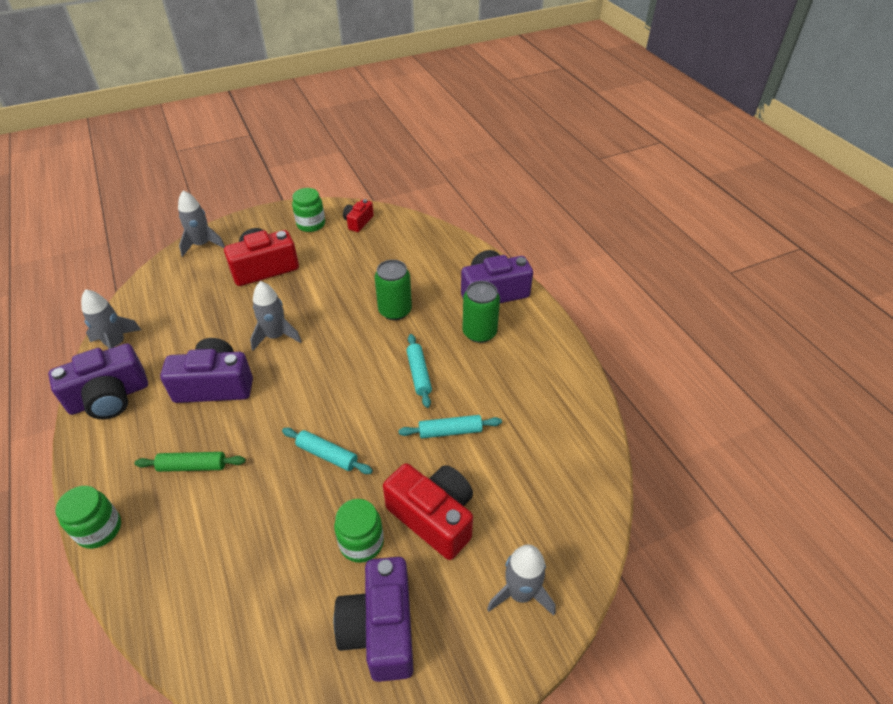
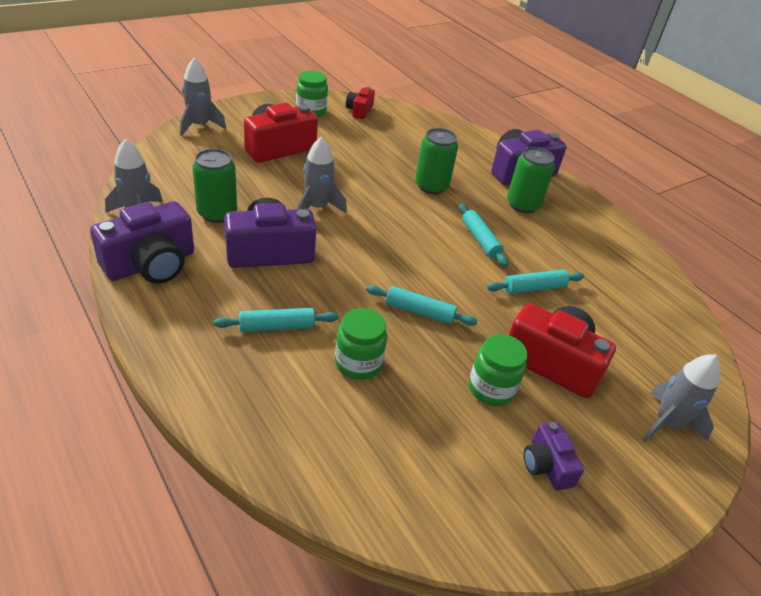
camera: 15 degrees left, 5 degrees down
green jar [55,486,121,549] -> green jar moved to [335,308,387,380]
green rolling pin [135,452,245,472] -> turquoise rolling pin [214,308,338,332]
purple camera [334,557,414,682] -> purple camera [524,422,584,490], size x0.54
none -> green can [192,149,237,223]

